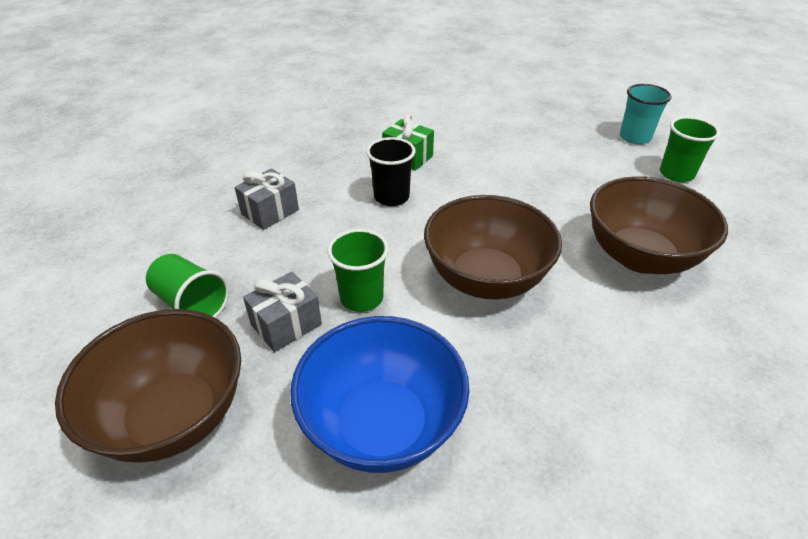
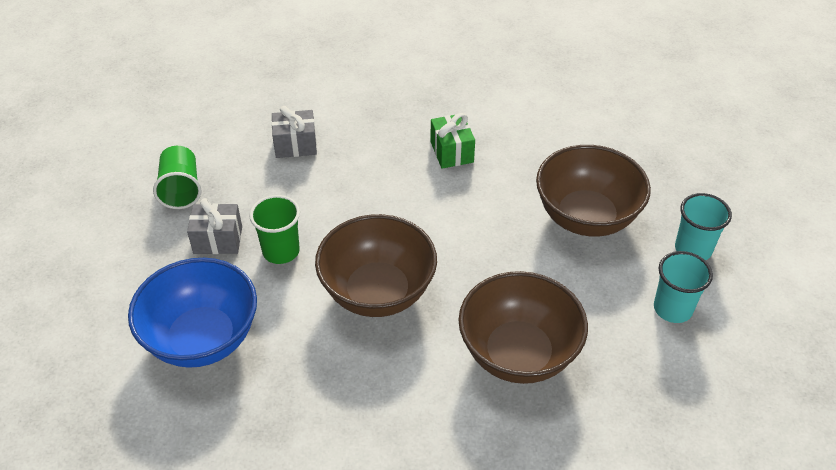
camera: 40 degrees right, 5 degrees up
brown bowl [55,309,241,463] -> brown bowl moved to [536,145,651,237]
black cup [366,137,416,206] -> none
green cup [660,116,720,182] -> turquoise cup [654,251,713,323]

